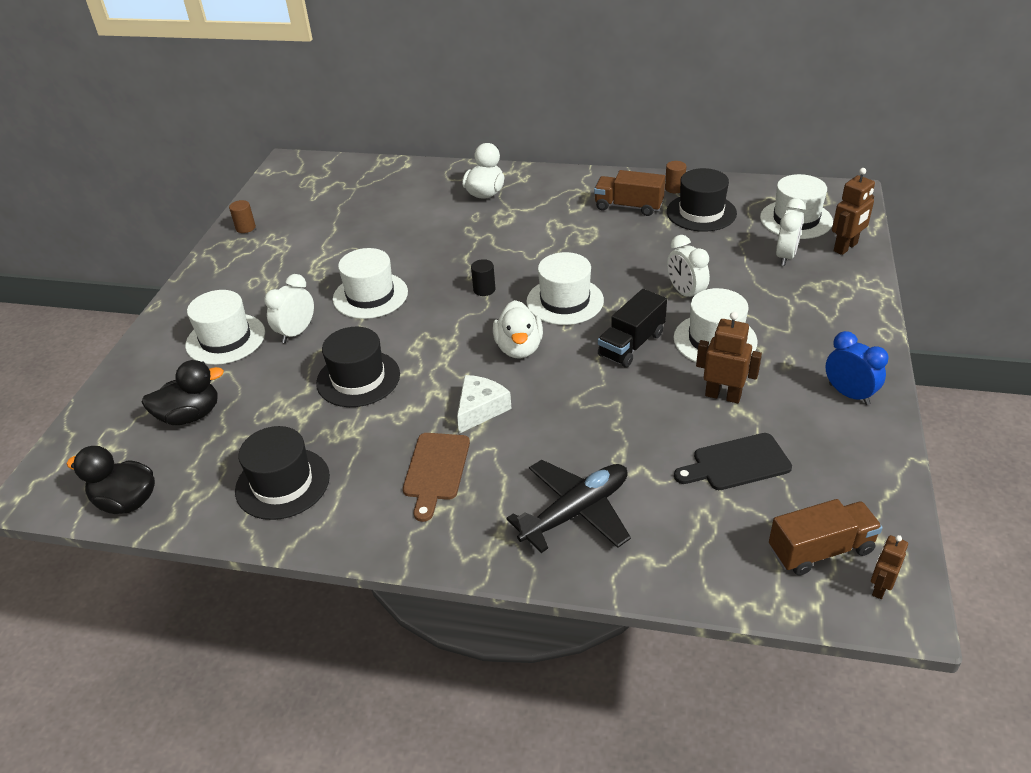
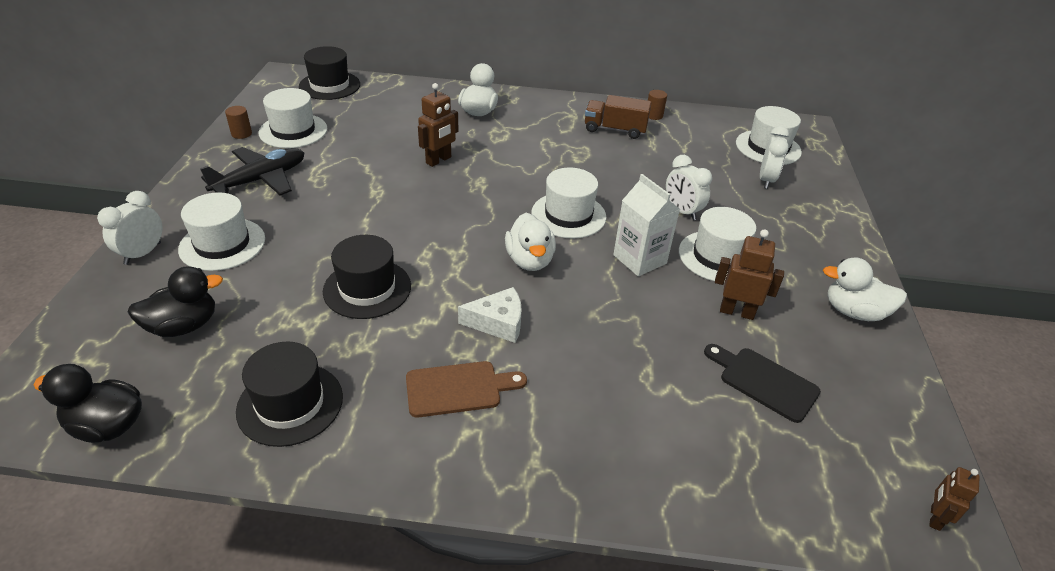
camera: 10 degrees left, 0 degrees up
white clock [265,274,314,343] -> white clock moved to [97,191,163,265]
white hat [333,248,408,319] -> white hat moved to [258,88,327,148]
brown cutting board [403,433,470,522] -> brown cutting board turned 105 degrees counterclockwise [406,361,527,418]
white cheese [457,375,512,434] -> white cheese turned 60 degrees clockwise [458,287,522,343]
black cylinder [471,259,495,296] -> none
black plane [506,460,631,553] -> black plane moved to [200,147,304,195]
black truck [598,289,667,367] -> white carton [613,174,680,276]
black hat [667,168,737,232] -> black hat moved to [299,46,360,100]
black cutting board [674,433,792,490] -> black cutting board turned 60 degrees clockwise [704,344,821,423]
brown truck [769,499,883,576] -> none
blue clock [825,331,889,405] -> white duck [823,257,907,321]
brown robot [832,168,875,255] -> brown robot moved to [418,83,459,167]

